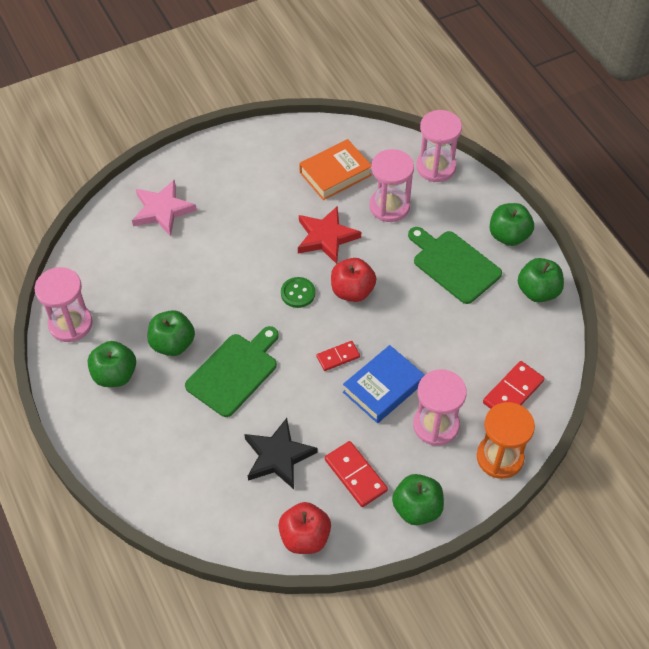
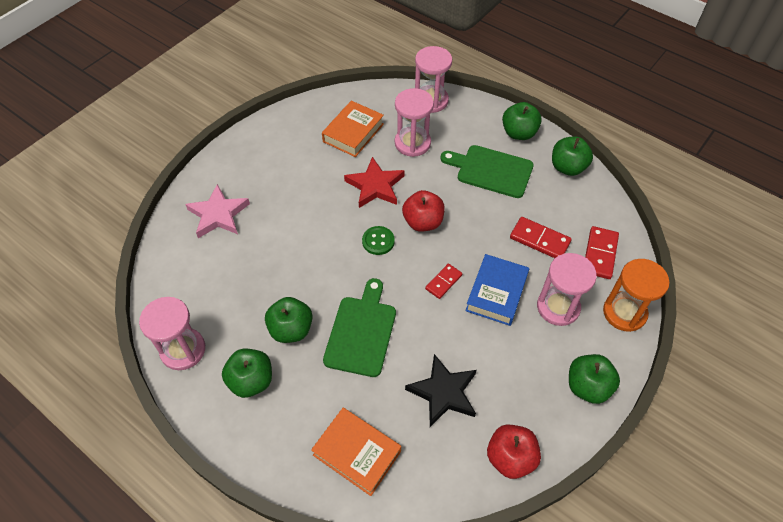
camera: 25 degrees left, 0 degrees up
red domino [325,441,388,507] -> red domino moved to [510,217,572,258]
none -> orange book [311,408,401,496]

